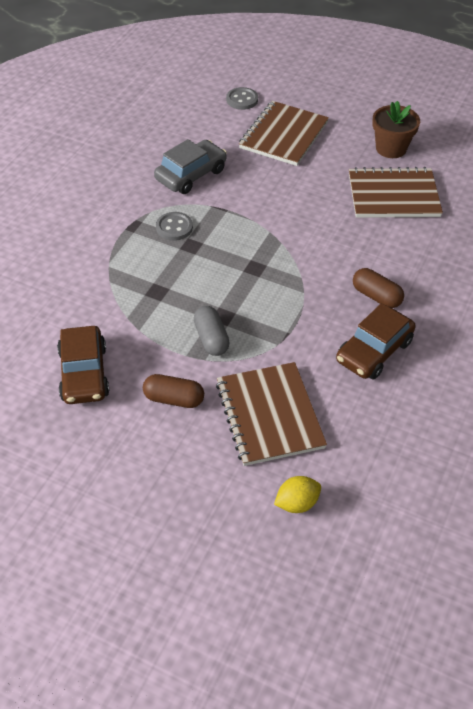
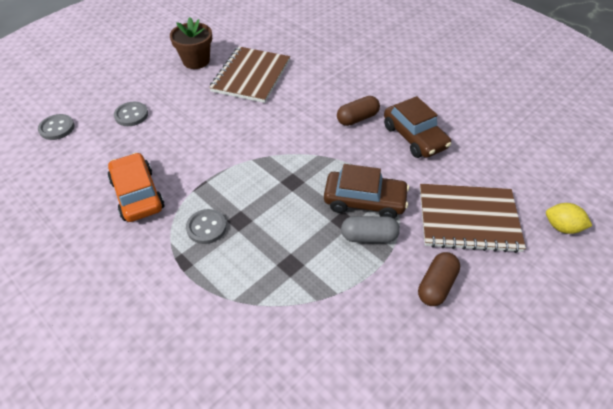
camera: 70 degrees left, 0 degrees up
brown car [57,326,109,404] -> brown car moved to [324,164,409,219]
grey car [154,139,227,194] -> orange car [108,152,164,222]
brown notebook [239,101,329,166] -> grey button [114,102,148,126]
yellow lemon [274,476,321,513] -> yellow lemon turned 60 degrees counterclockwise [546,203,592,234]

